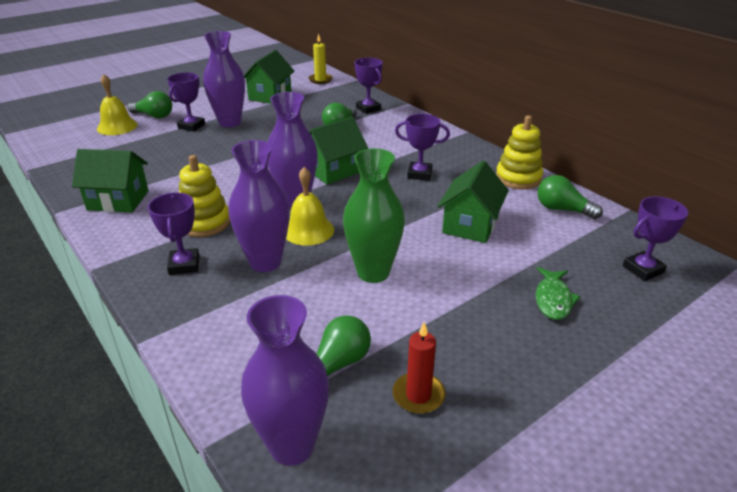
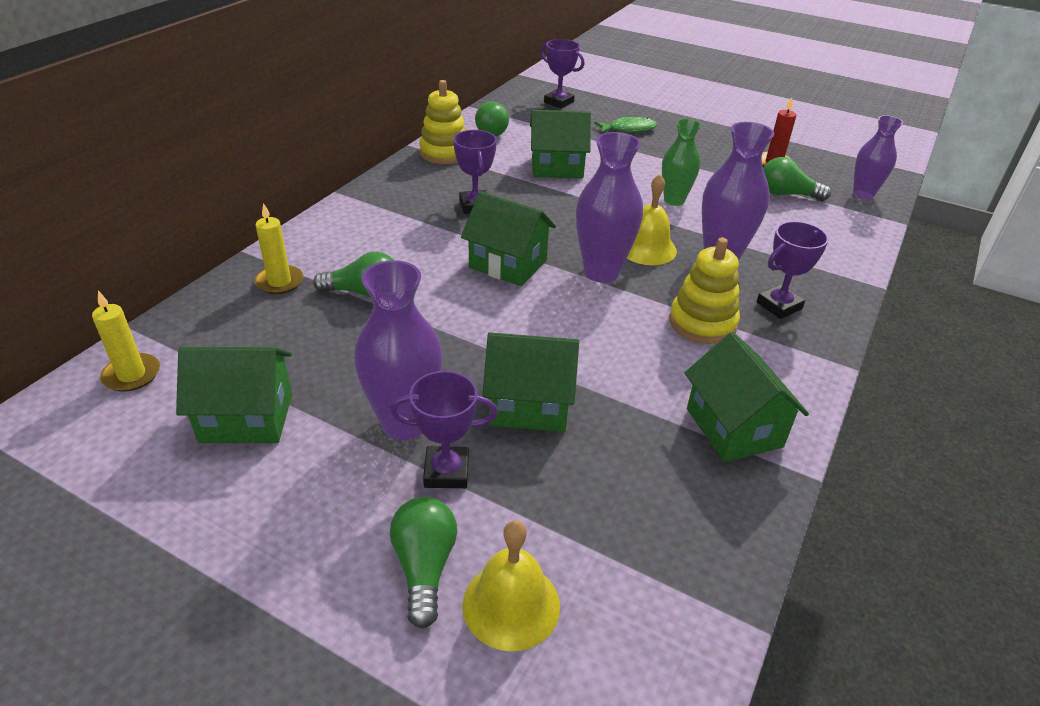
camera: 115 degrees left, 5 degrees up
purple vase [241,295,329,466] -> purple vase [853,115,903,200], size x0.67
green vase [343,148,405,283] -> green vase [662,119,701,206], size x0.67
purple trophy [355,58,383,114] -> yellow candle [254,203,303,294]
none -> green house [482,332,579,432]

